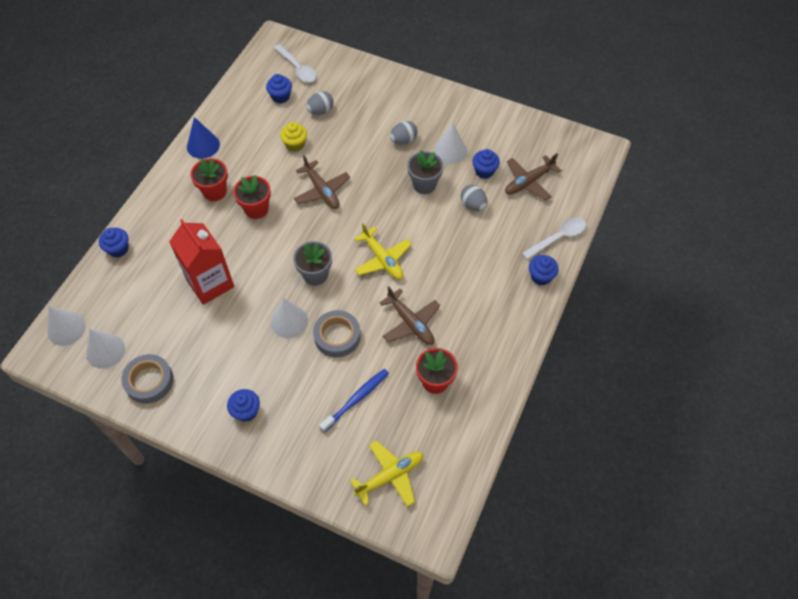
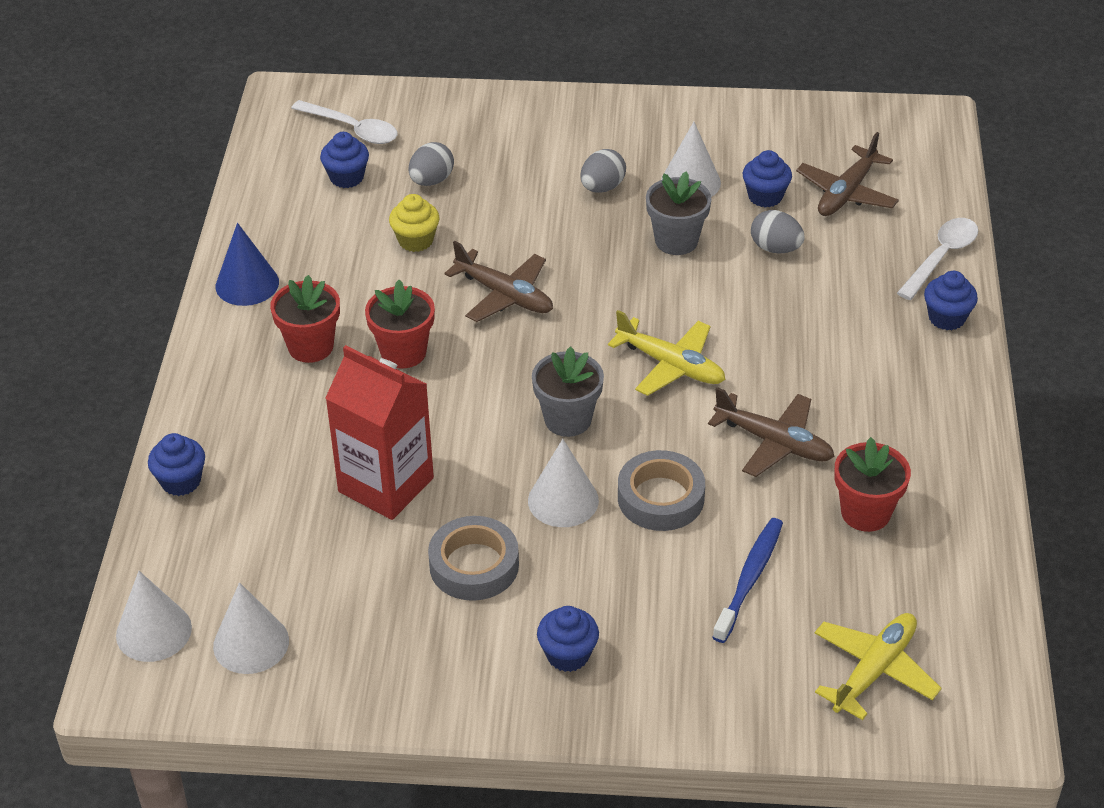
camera: 20 degrees left, 15 degrees down
grey tape [121,354,173,404] -> grey tape moved to [428,516,519,601]

